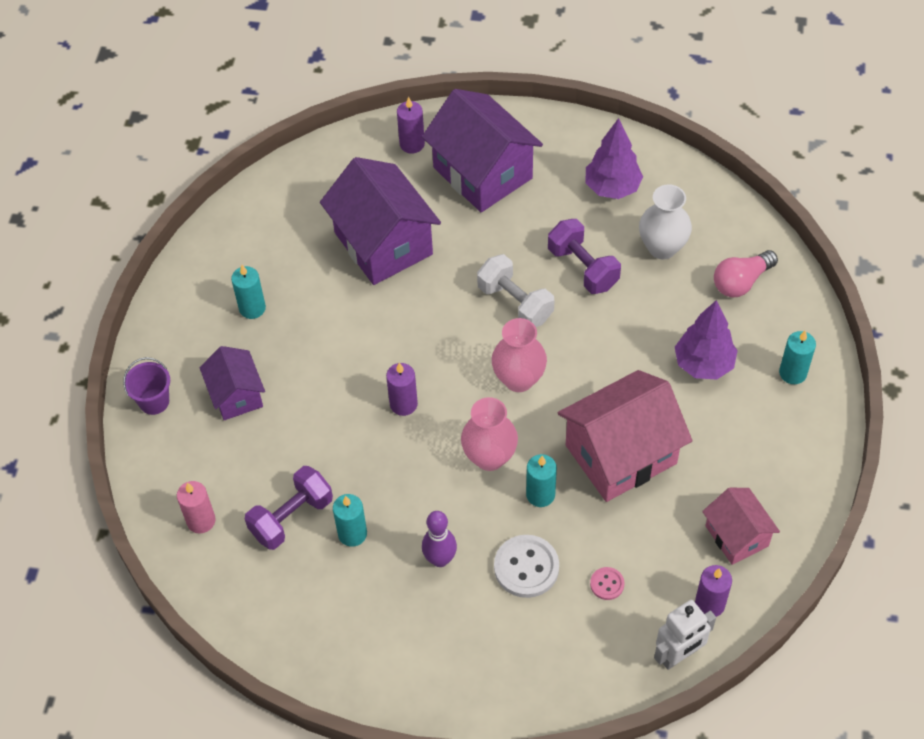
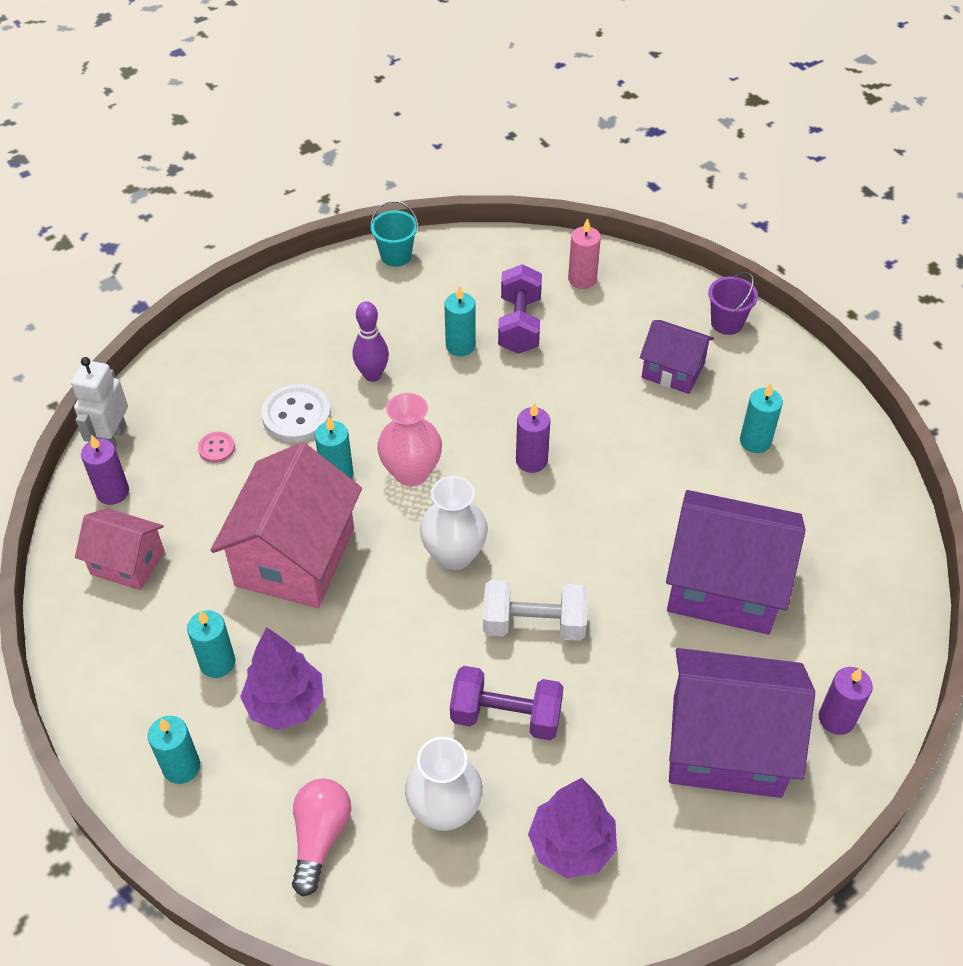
camera: 135 degrees right, 5 degrees down
pink vase [491,318,547,392] -> white vase [420,476,488,570]
none -> turquoise candle [187,610,235,678]
none -> turquoise bucket [370,201,418,267]

